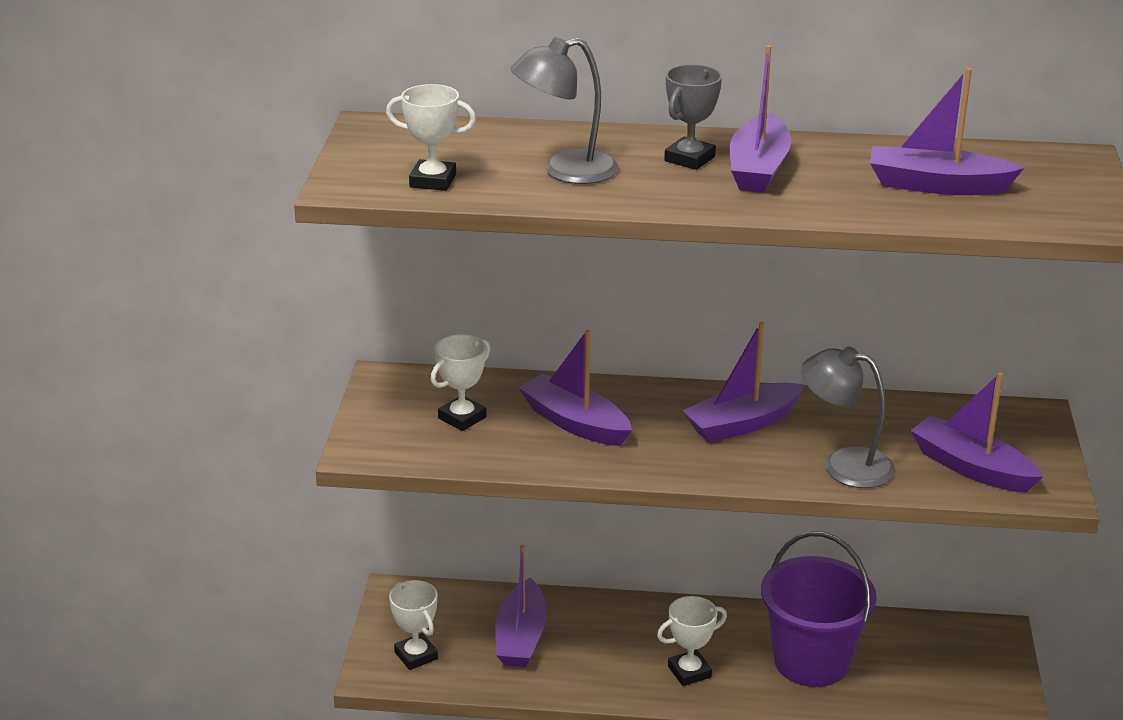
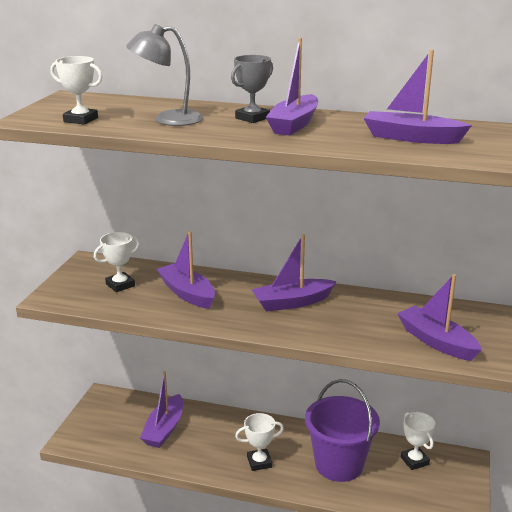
camera: 10 degrees right, 5 degrees down
white trophy [389,580,438,670] -> white trophy moved to [401,412,435,470]
grey lamp [801,346,895,488] -> none

